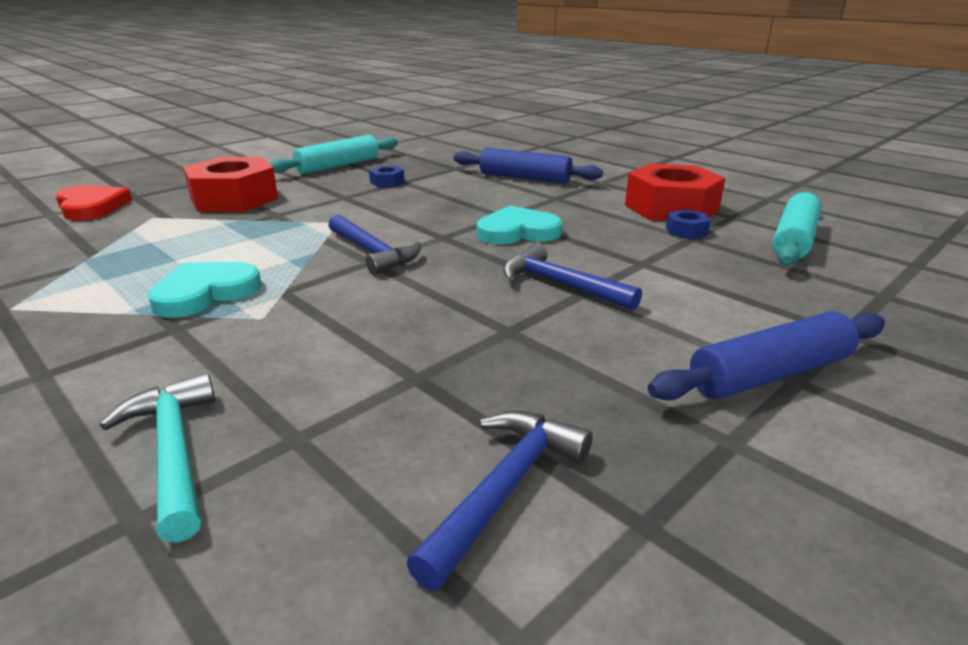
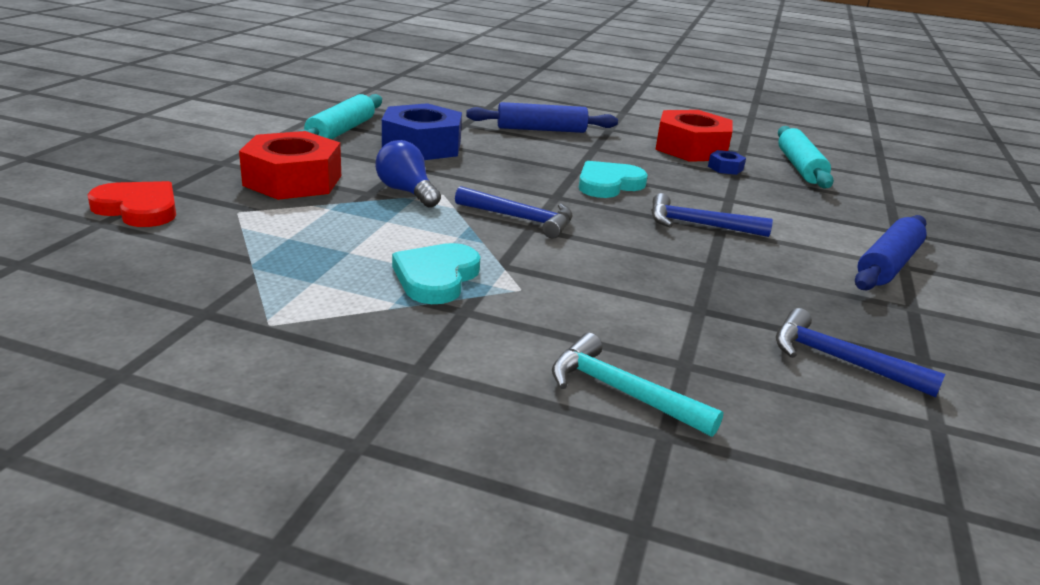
camera: 30 degrees left, 0 degrees up
blue nut [369,166,405,187] -> blue nut [382,103,462,160], size x2.37
blue hammer [406,411,593,590] -> blue hammer turned 60 degrees counterclockwise [776,308,945,398]
none -> blue light bulb [375,140,441,208]

